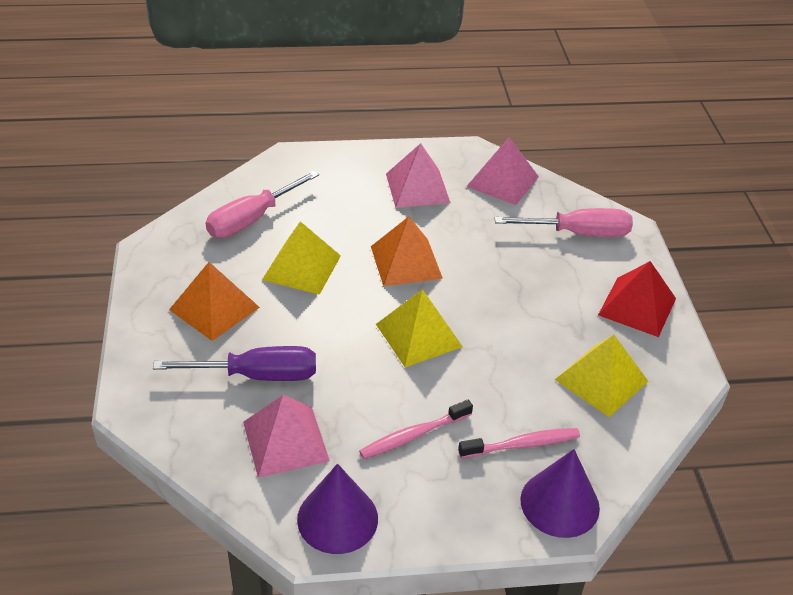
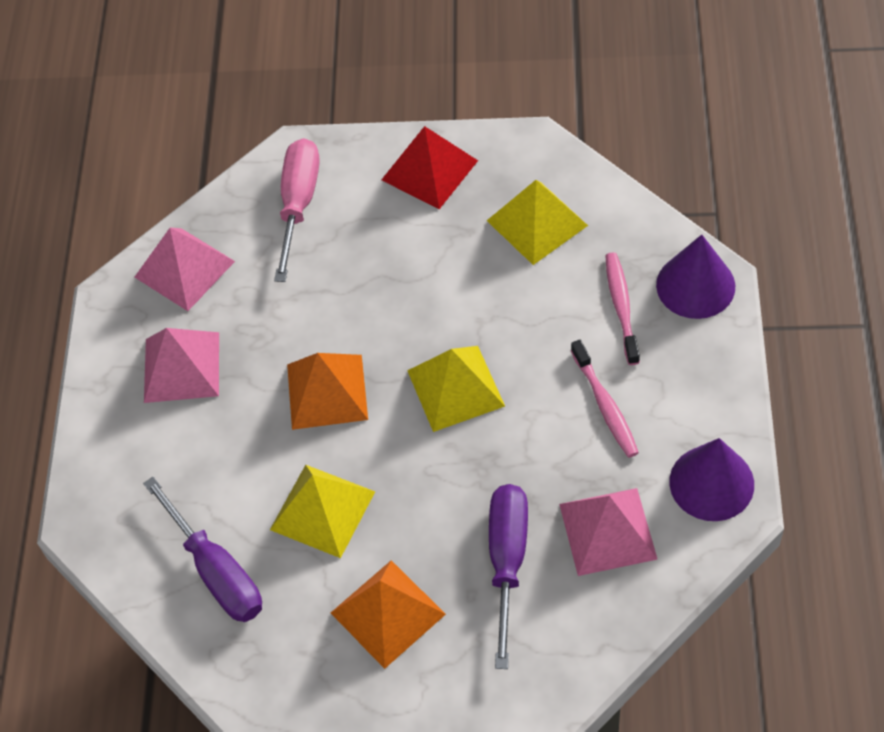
camera: 75 degrees left, 15 degrees up
pink screwdriver [206,171,319,238] -> purple screwdriver [143,477,262,622]

